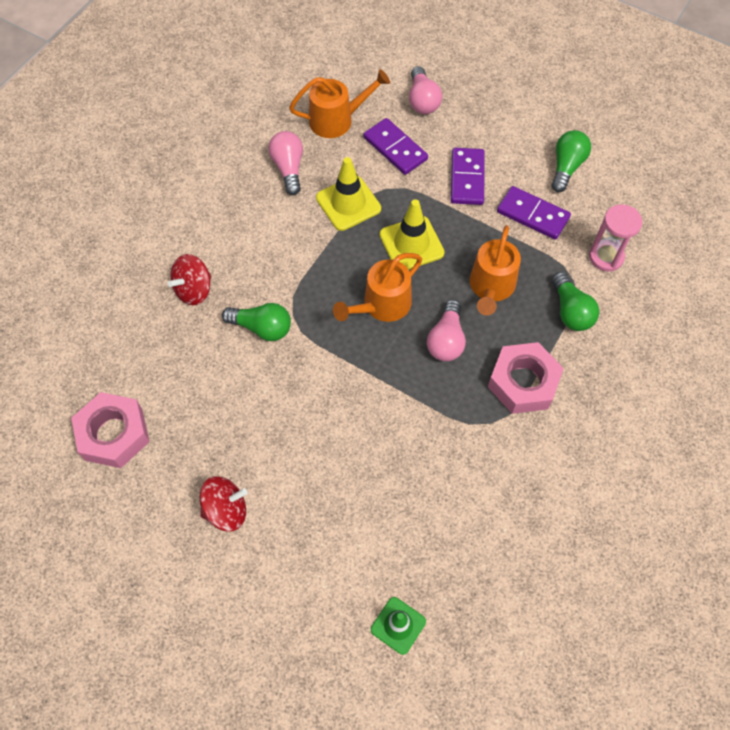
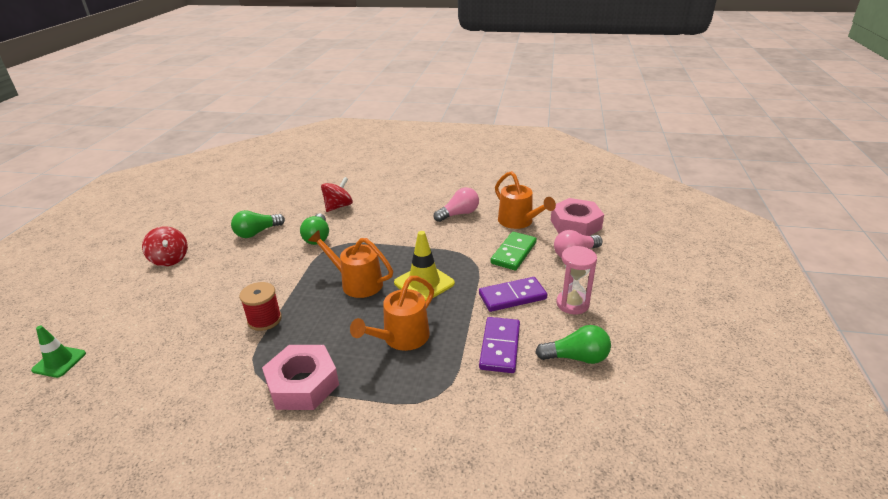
camera: 70 degrees right, 30 degrees down
pink nut [71,392,150,468] -> pink nut moved to [551,198,604,236]
red spinning top [168,254,212,306] -> red spinning top turned 105 degrees clockwise [321,177,353,212]
yellow traffic cone [316,157,381,231] -> none
purple domino [364,118,428,175] -> green domino [490,232,537,270]
pink light bulb [427,299,466,361] -> none
orange watering can [469,225,521,316] -> orange watering can turned 45 degrees counterclockwise [350,276,434,351]
green light bulb [552,272,599,331] -> green light bulb moved to [231,210,285,238]
pink hourglass [589,204,642,272] -> pink hourglass moved to [556,246,597,314]
none -> red spool [239,282,282,331]

